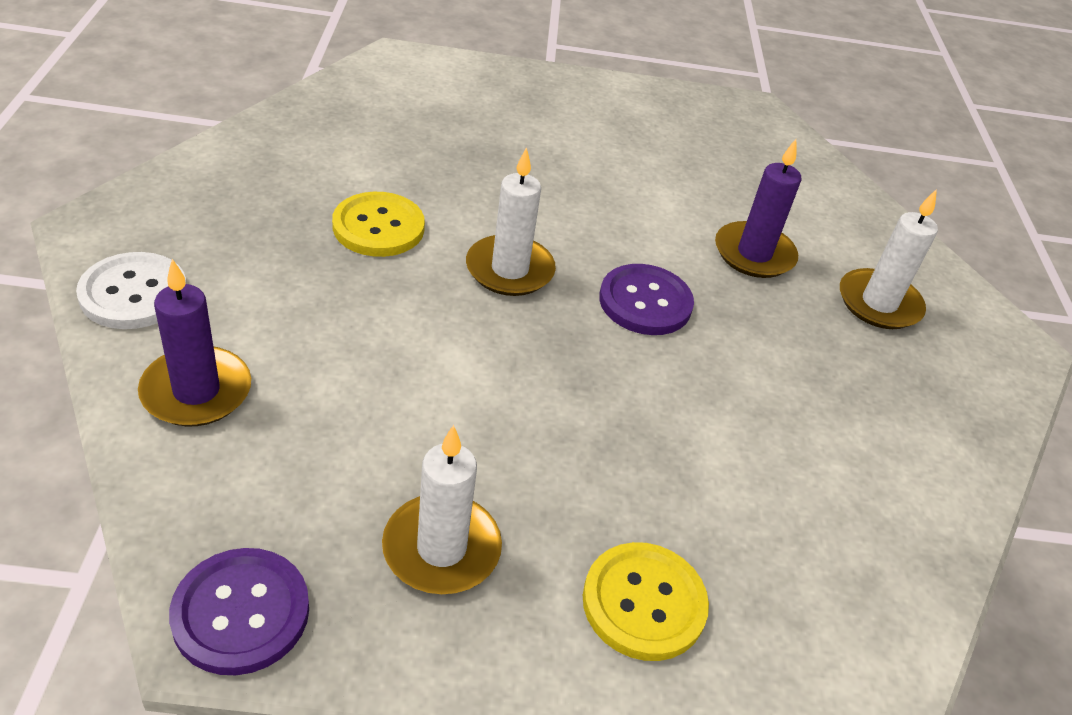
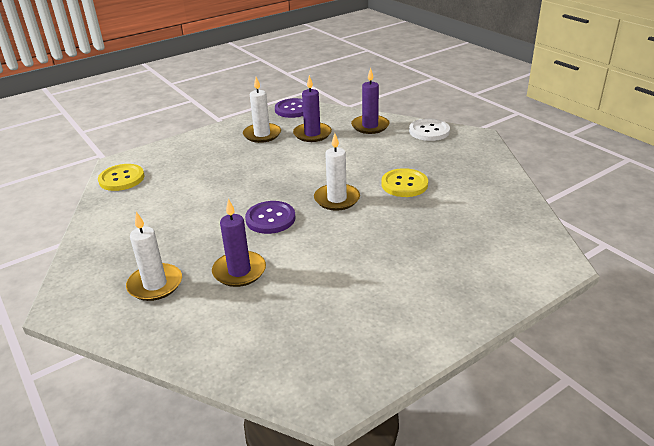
camera: 150 degrees right, 10 degrees down
yellow button [583,542,709,661] -> yellow button moved to [98,164,144,191]
none -> purple candle [293,75,332,142]

